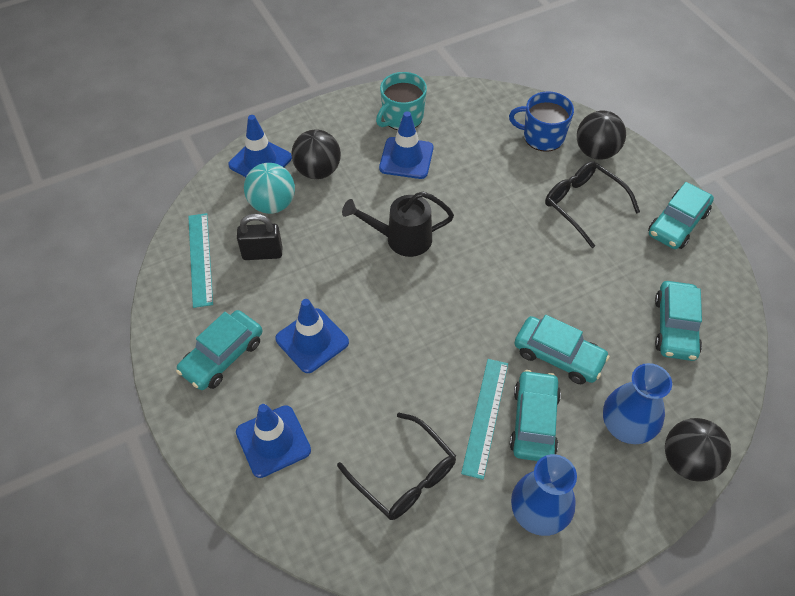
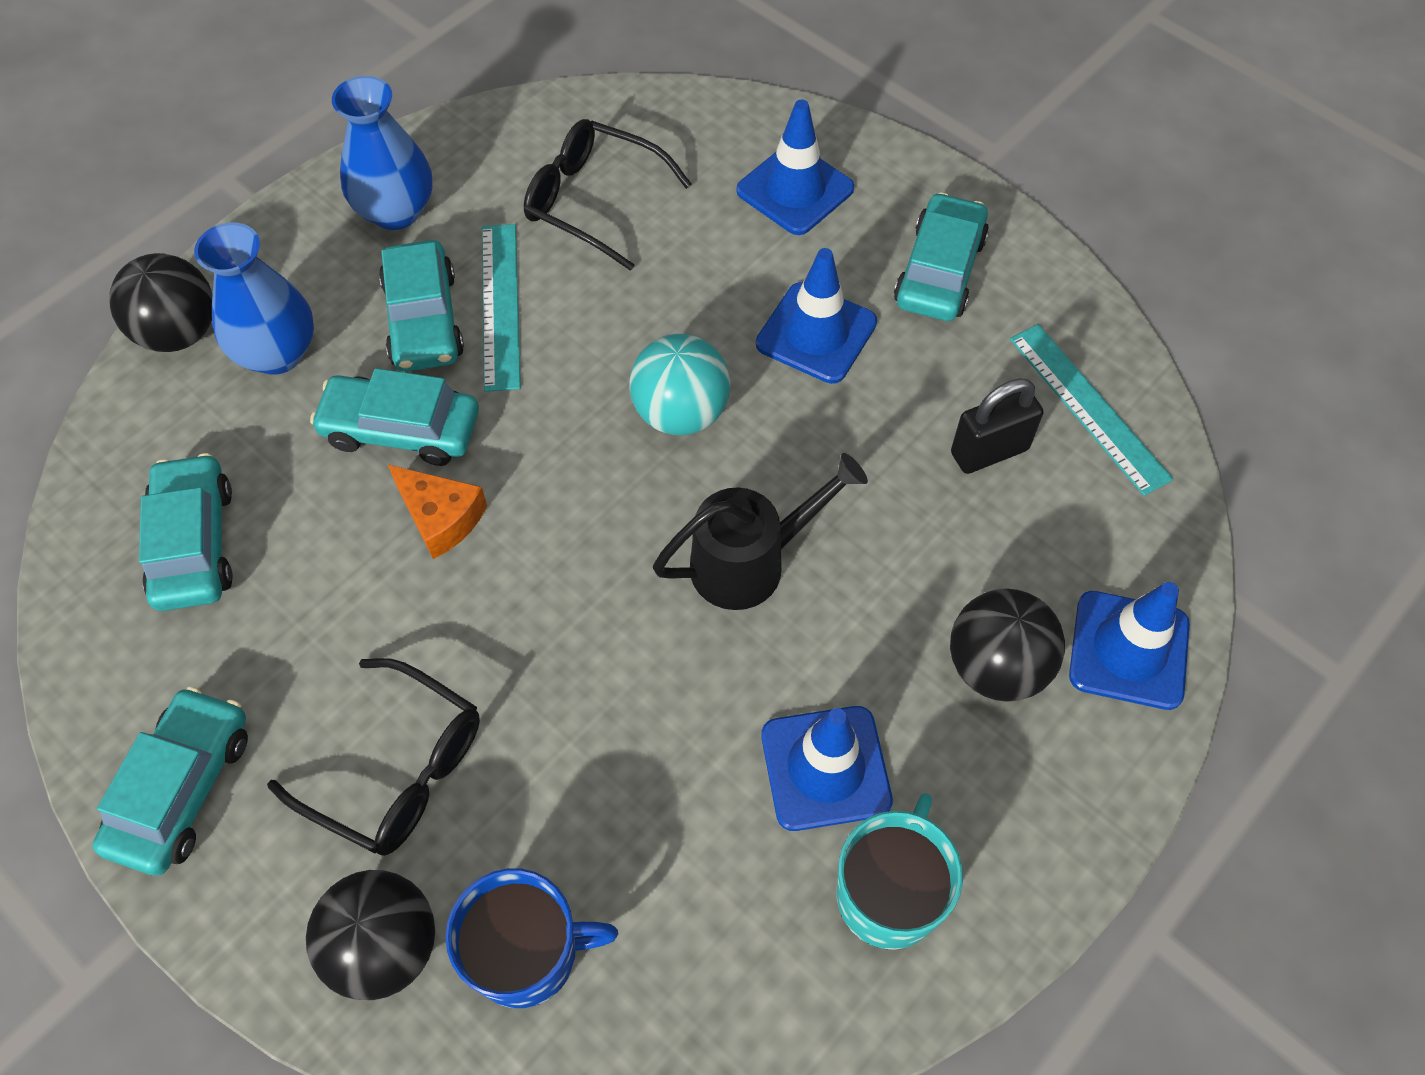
camera: 160 degrees right, 5 degrees up
turquoise ball [244,163,295,214] -> turquoise ball moved to [629,334,730,435]
none -> orange cheese [388,465,487,559]

